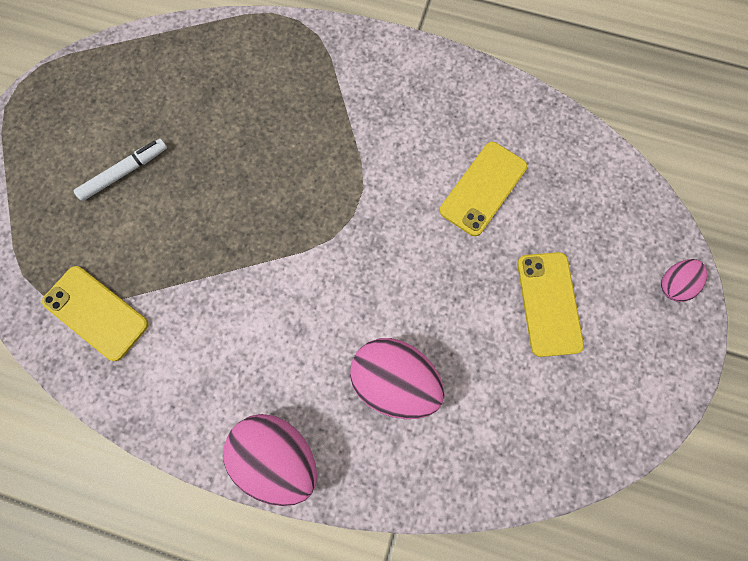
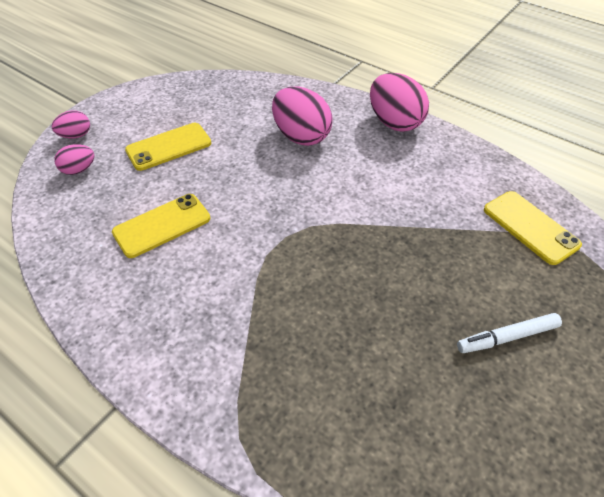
camera: 160 degrees left, 25 degrees down
yellow phone [517,252,584,357] -> yellow phone turned 45 degrees clockwise [125,123,211,171]
none -> pink egg [55,144,94,175]

